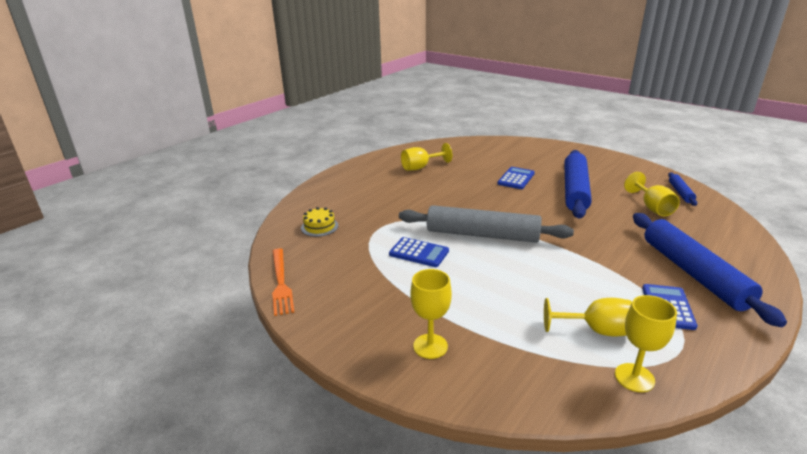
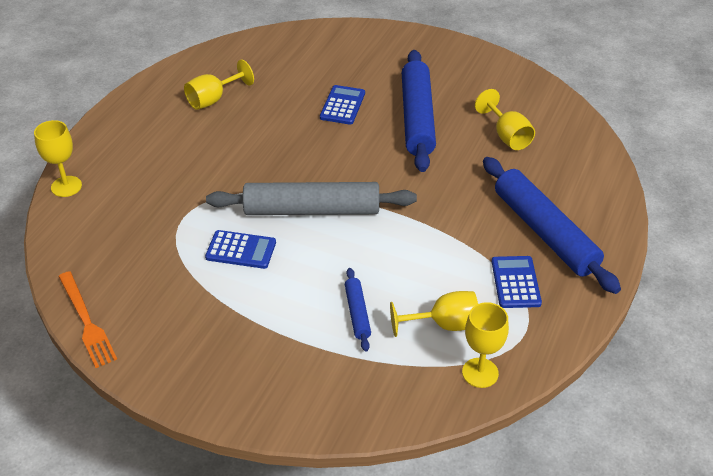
camera: 15 degrees left, 15 degrees up
yellow cake [301,207,338,237] -> none
yellow goblet [410,269,452,359] -> yellow goblet moved to [34,120,82,197]
blue rolling pin [668,172,697,206] -> blue rolling pin moved to [345,268,371,352]

